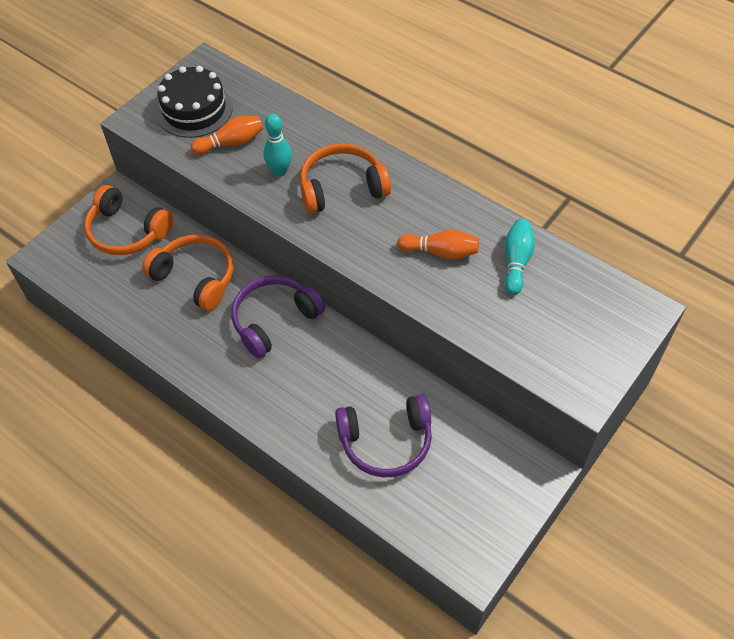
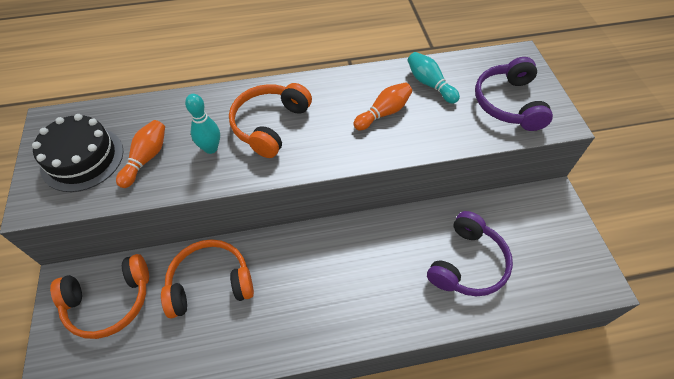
camera: 50 degrees left, 0 degrees up
purple headphones [231,276,325,358] -> purple headphones moved to [475,57,553,131]

